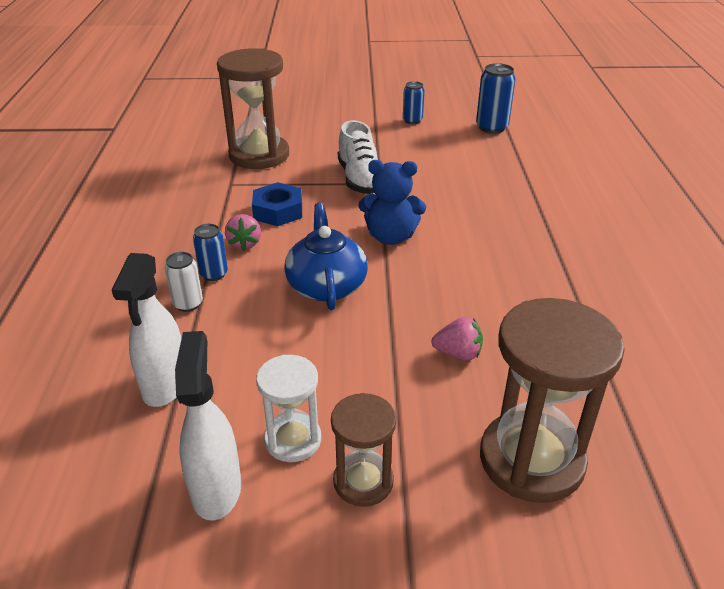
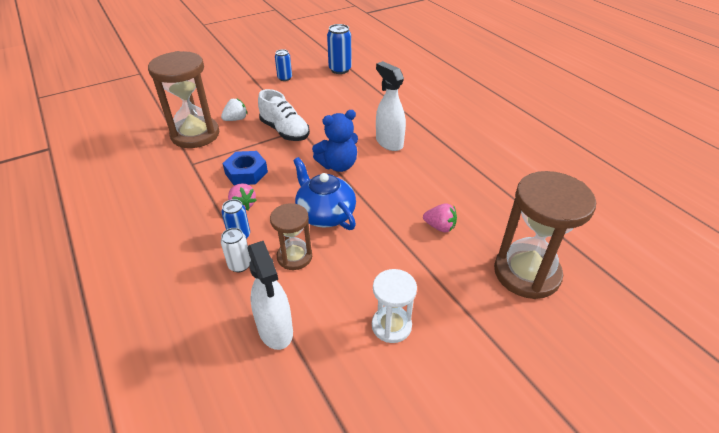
camera: 30 degrees left, 5 degrees up
white spray bottle [175,331,241,521] -> white spray bottle moved to [376,61,406,151]
brown hourglass [331,393,396,507] -> brown hourglass moved to [270,203,312,270]
pink strawberry [431,317,483,360] -> pink strawberry turned 45 degrees clockwise [423,203,457,232]
none -> white strawberry [221,99,247,121]

